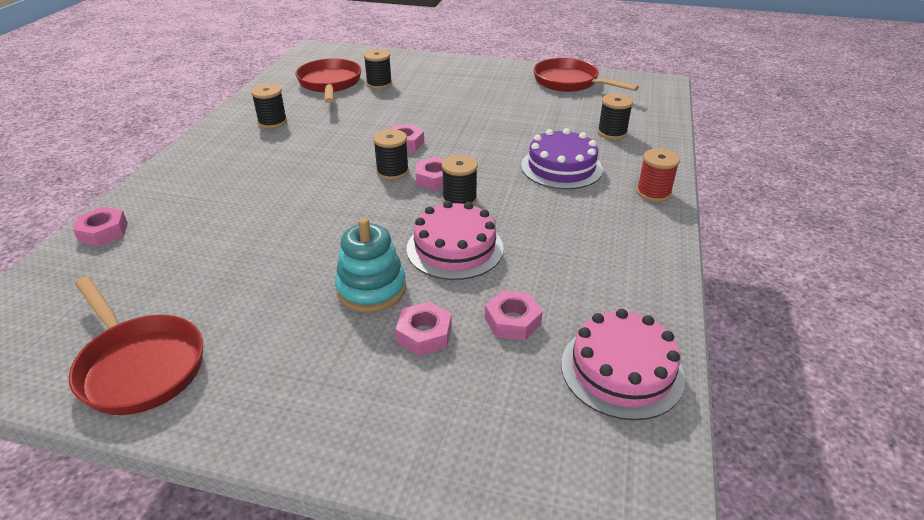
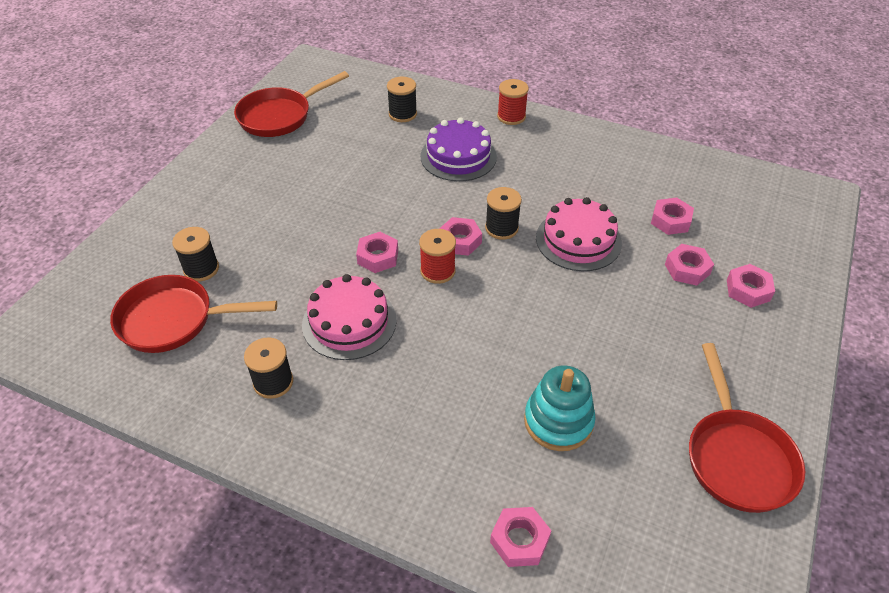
camera: 80 degrees left, 10 degrees up
red pan [69,276,203,415] -> red pan turned 120 degrees clockwise [689,343,805,513]
turquoise stacking toy [335,218,406,312] -> turquoise stacking toy moved to [524,365,596,451]
black spool [373,129,409,180] -> red spool [419,229,456,284]
pink cake [561,309,685,420] -> pink cake moved to [302,274,397,360]
none -> pink nut [727,264,775,308]

